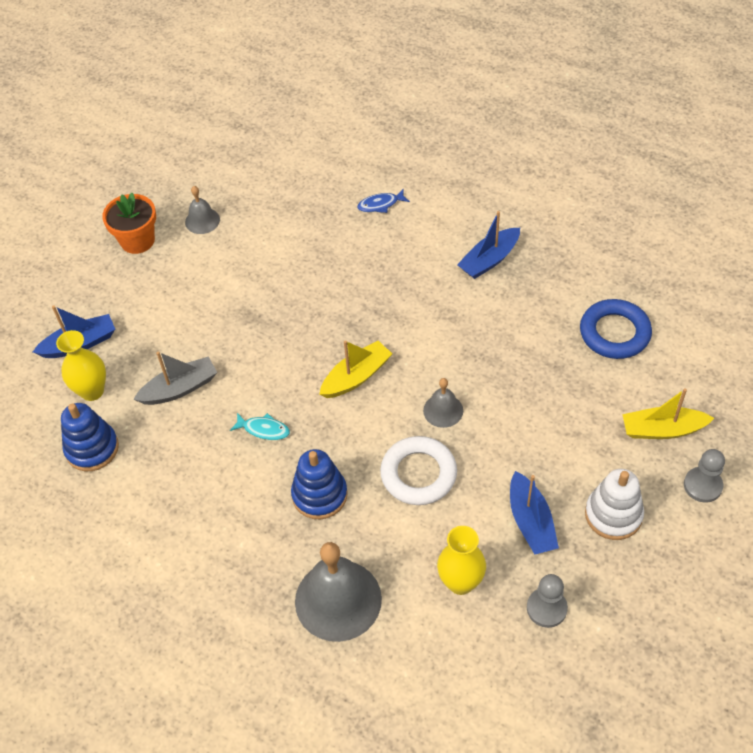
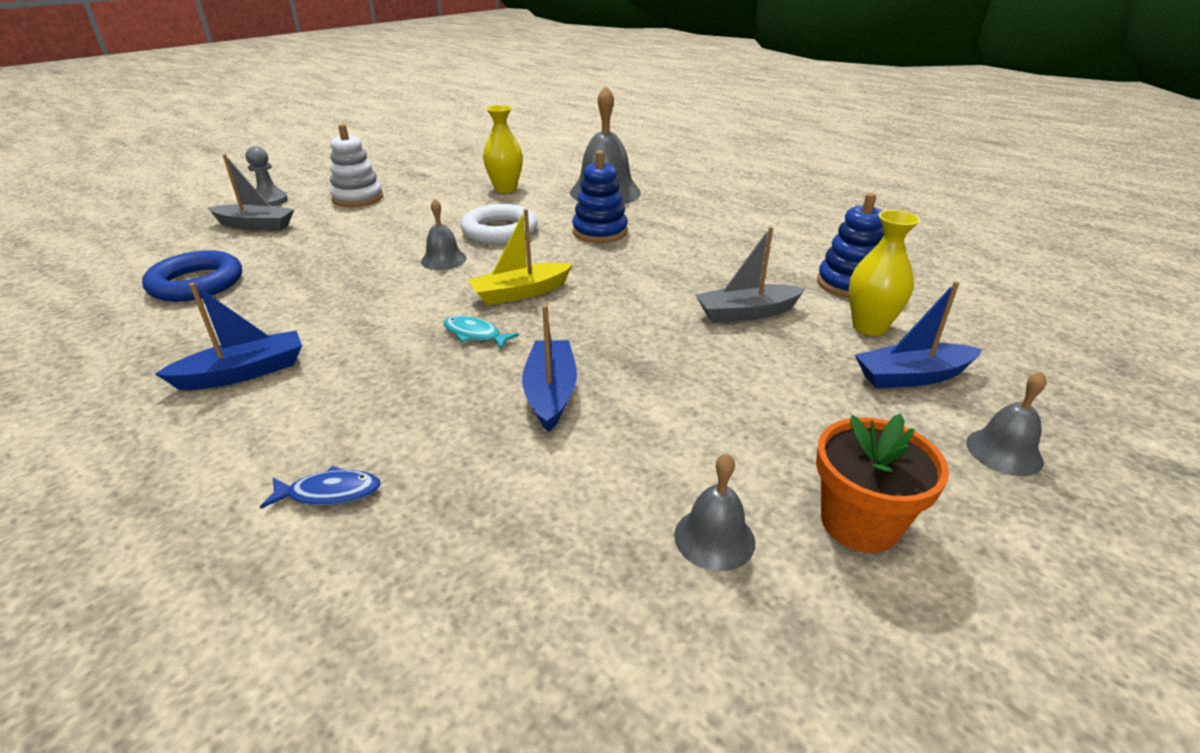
camera: 170 degrees left, 20 degrees down
turquoise fish [230,413,290,440] -> turquoise fish moved to [443,316,519,349]
blue boat [510,471,559,554] -> blue boat moved to [522,305,577,432]
grey pawn [527,574,568,628] -> none
yellow boat [622,388,714,439] -> grey boat [207,154,294,231]
none -> grey bell [966,371,1047,476]

